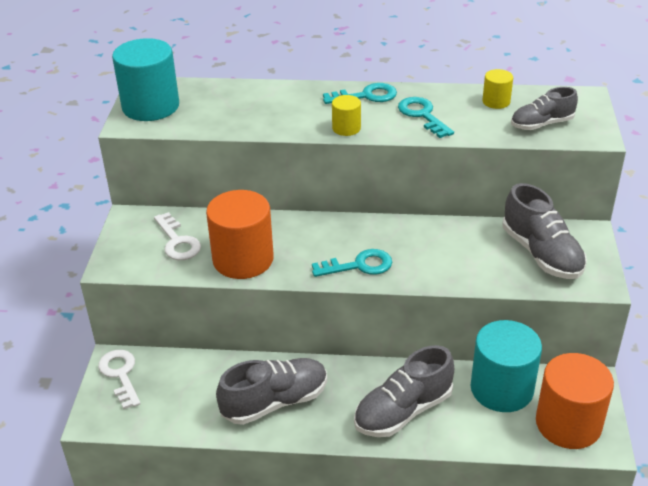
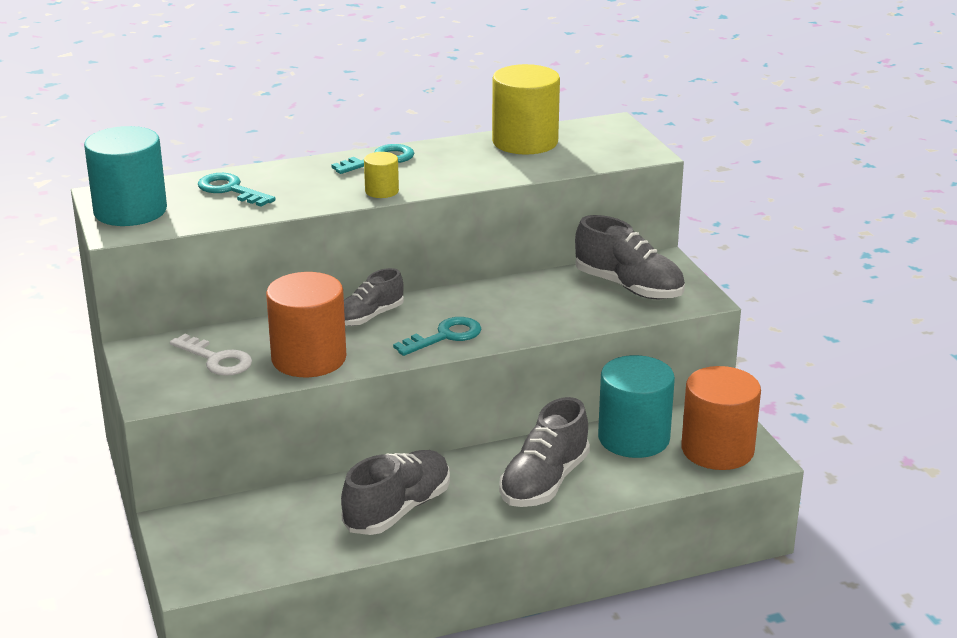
camera: 25 degrees left, 10 degrees down
white key [98,350,141,409] -> none
turquoise key [398,97,454,138] -> turquoise key moved to [198,173,276,207]
yellow cylinder [482,69,513,109] -> yellow cylinder [492,64,560,155], size x2.09
grey shoe [511,87,578,130] -> grey shoe moved to [344,268,404,326]

